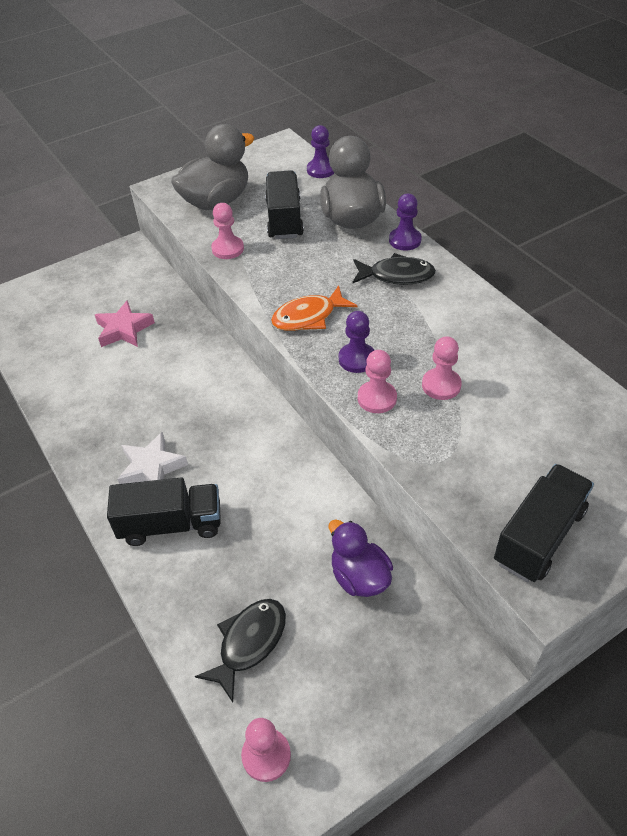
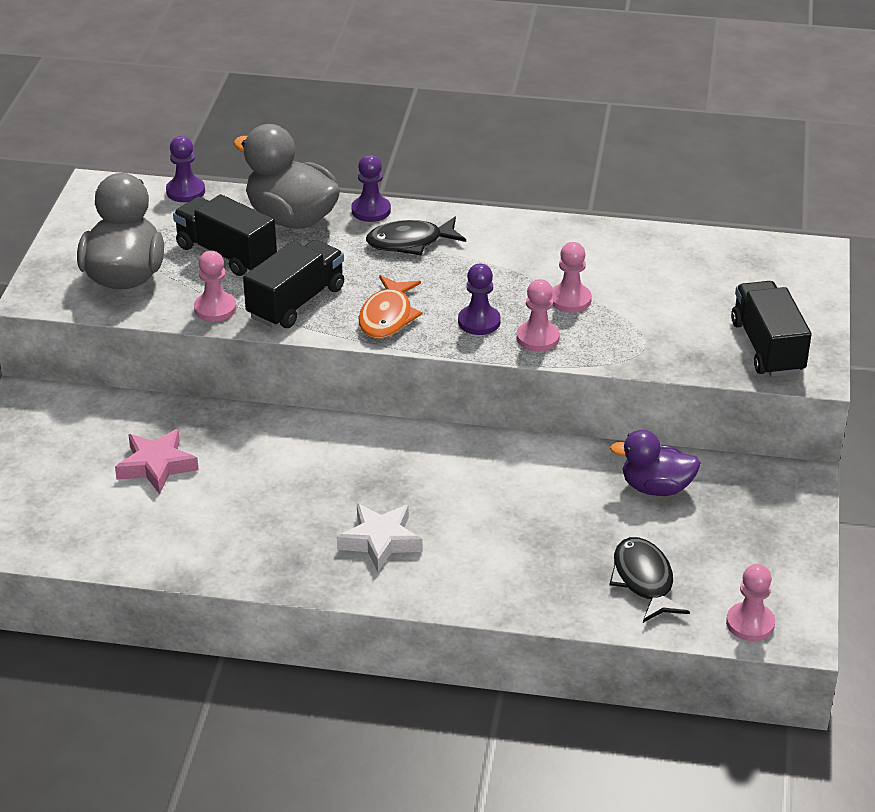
camera: 50 degrees left, 10 degrees down
black truck [107,477,221,546] -> black truck moved to [243,240,344,328]
black fish [353,253,436,285] -> black fish turned 150 degrees counterclockwise [366,217,466,255]

